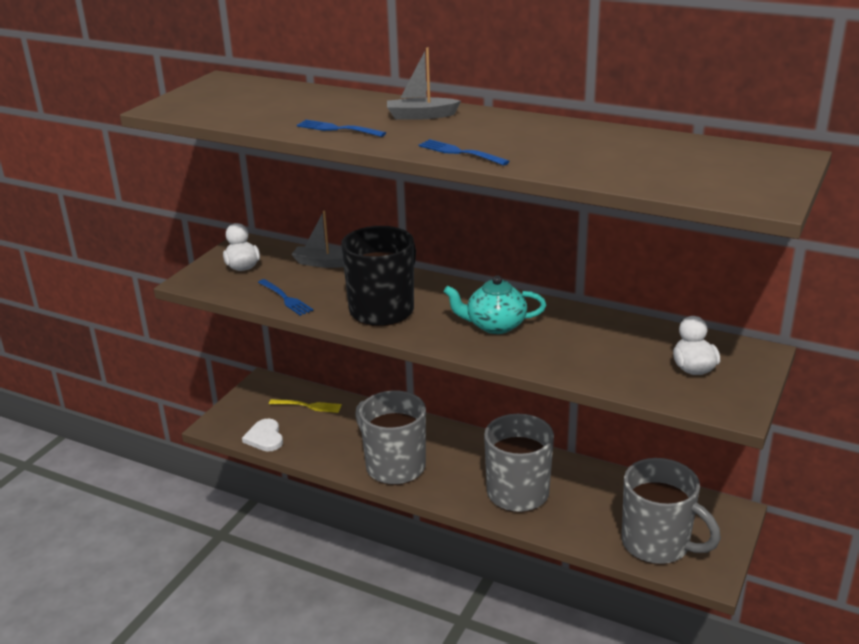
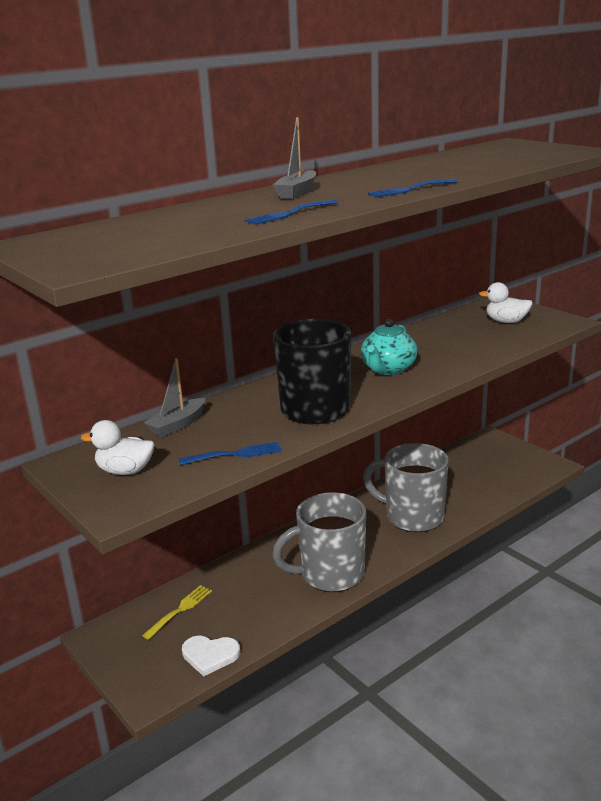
camera: 65 degrees left, 5 degrees down
grey mug [622,458,721,564] -> none

